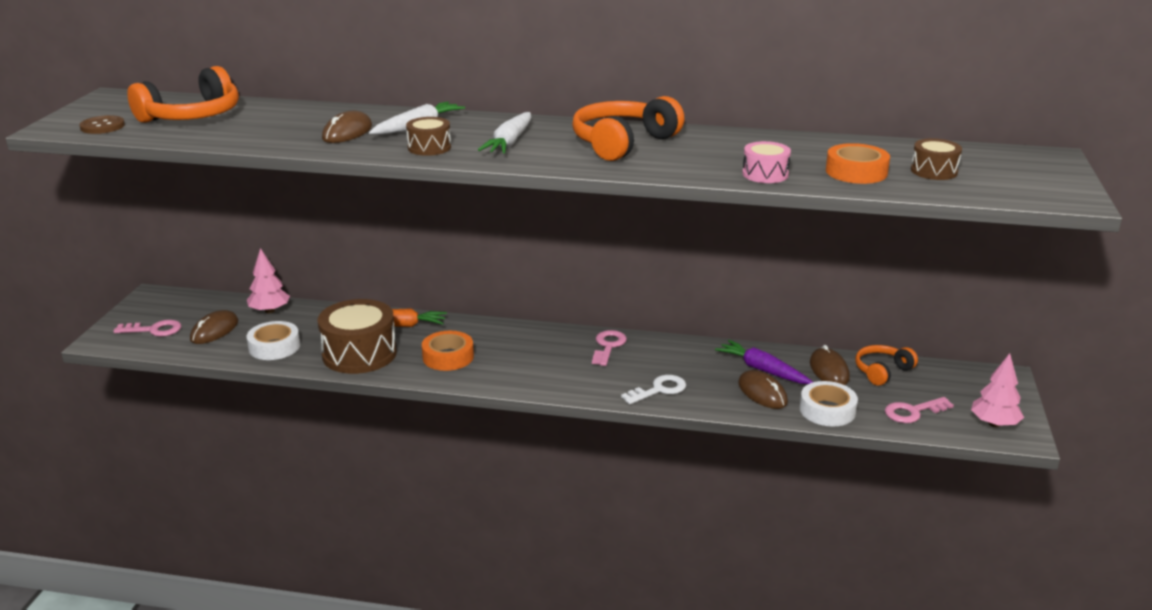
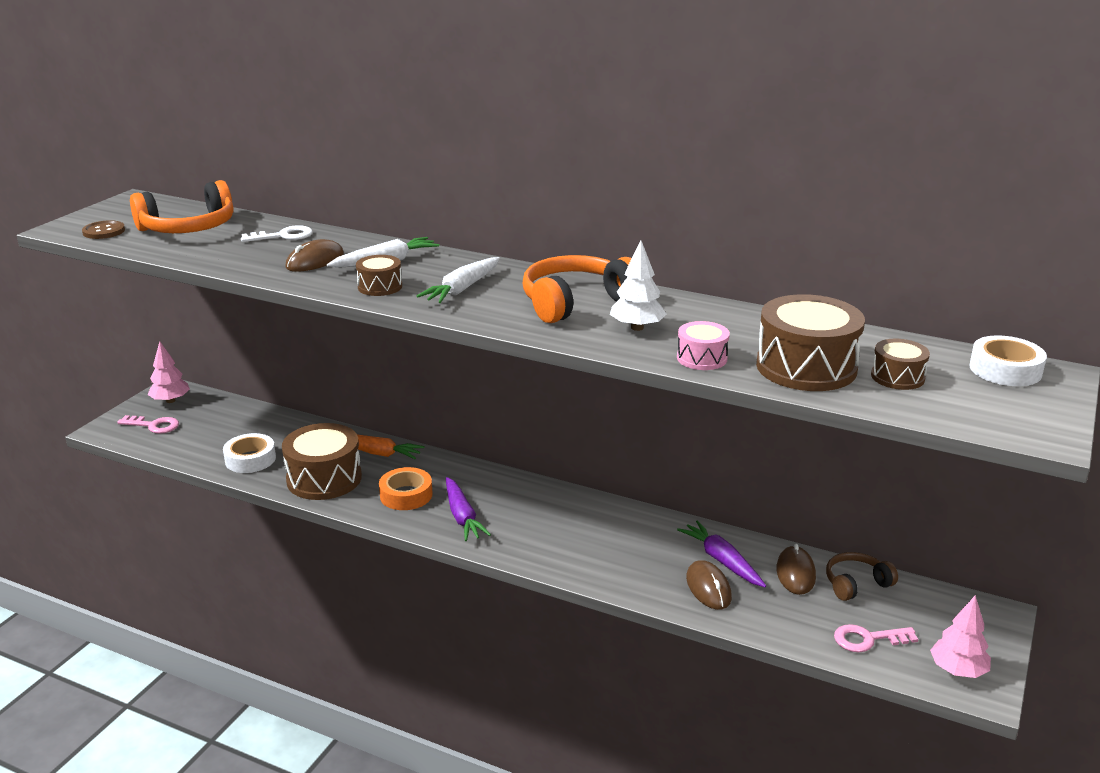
camera: 15 degrees right, 0 degrees up
brown mouse [190,310,238,344] -> none
pink tree [247,248,290,313] -> pink tree moved to [147,342,190,403]
pink key [592,330,627,366] -> none
white key [621,375,686,404] -> white key moved to [241,225,313,242]
white tape [800,381,858,426] -> white tape moved to [969,336,1047,386]
orange tape [826,143,890,184] -> brown drum [756,294,865,391]
orange headphones [856,345,918,386] -> brown headphones [826,552,898,601]
none -> purple carrot [446,477,491,541]
none -> white tree [610,240,667,331]

